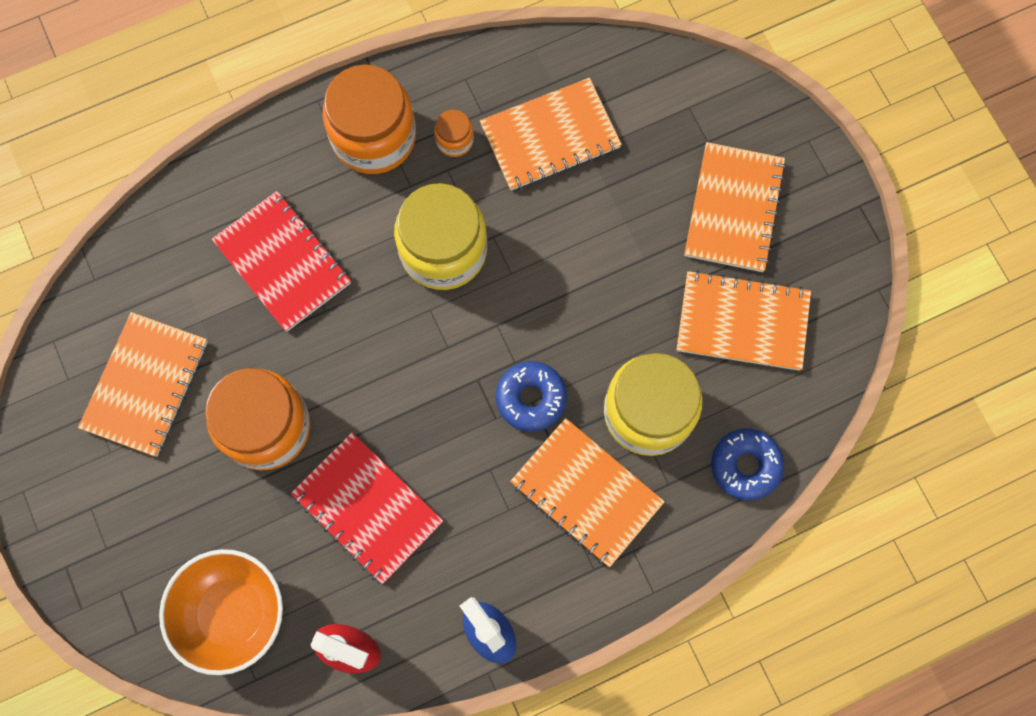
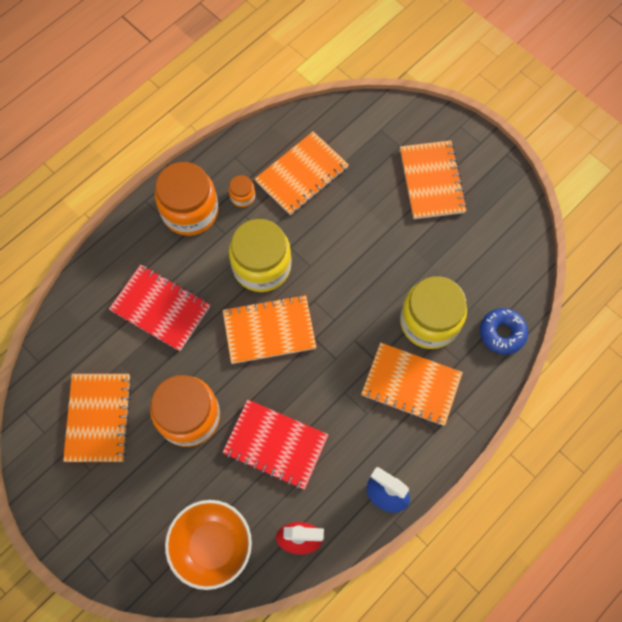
camera: 20 degrees left, 5 degrees down
blue donut [496,361,567,432] -> none
orange notebook [677,270,811,371] -> orange notebook moved to [223,295,316,364]

